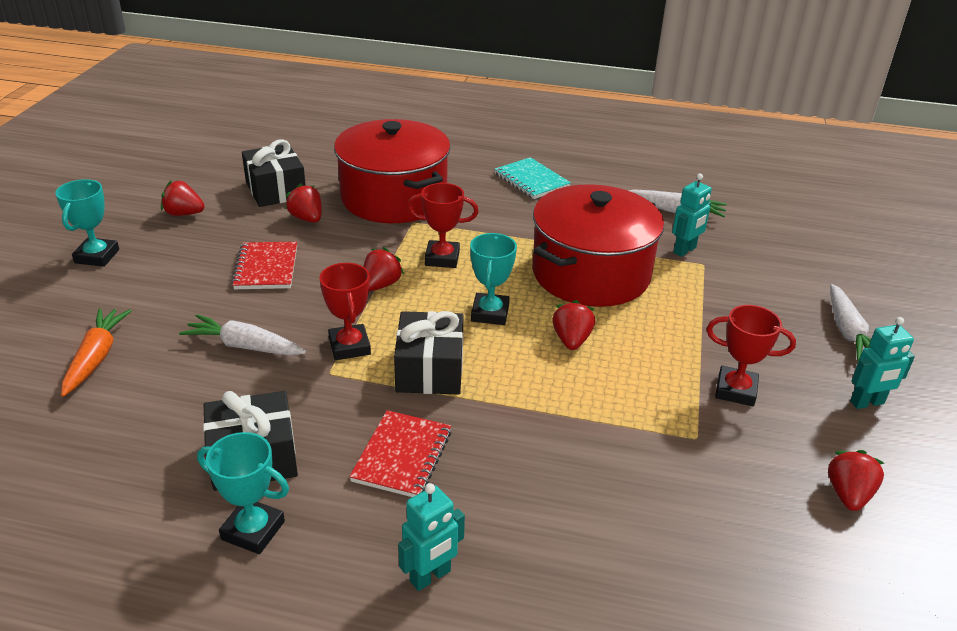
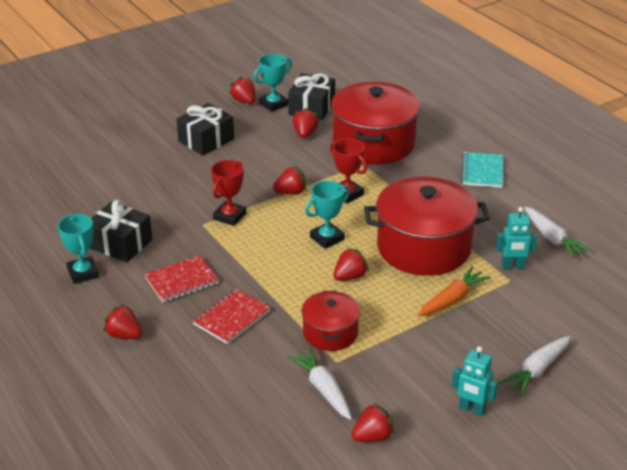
camera: 45 degrees right, 0 degrees up
turquoise trophy [55,179,119,267] -> turquoise trophy moved to [253,54,292,112]
orange carrot [61,308,131,397] -> orange carrot moved to [418,267,491,316]
white carrot [179,314,306,356] -> white carrot moved to [288,347,352,420]
red notebook [231,242,297,289] -> red notebook moved to [193,289,271,344]
black gift [394,311,464,395] -> black gift moved to [177,103,234,155]
turquoise robot [398,483,465,591] -> red strawberry [103,304,142,339]
red trophy [707,305,796,406] -> none
none -> red pot [301,291,360,351]

